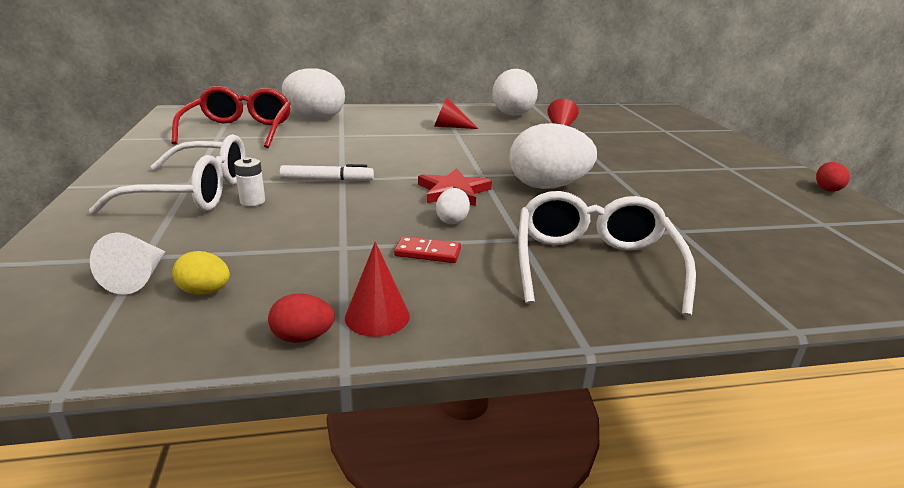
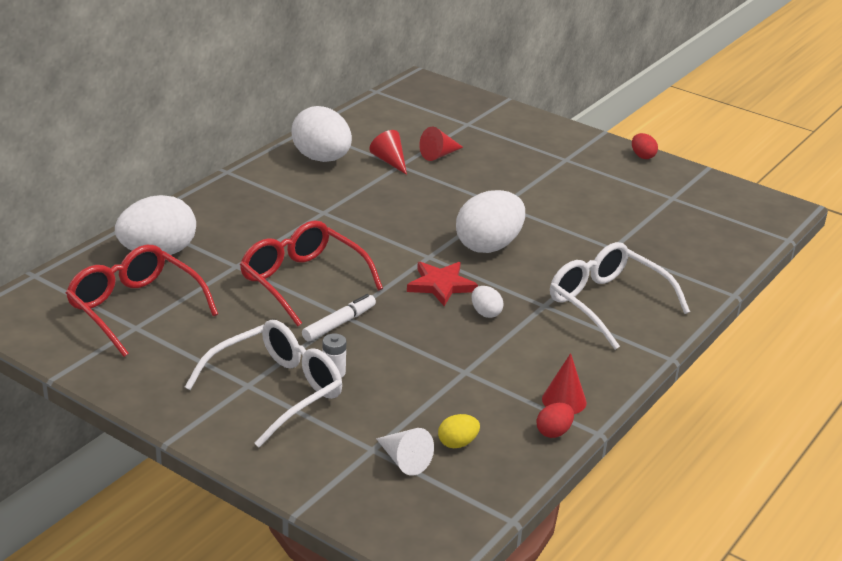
camera: 45 degrees left, 5 degrees up
red domino [394,236,461,263] -> none
red cone [434,97,478,129] -> red cone moved to [419,127,463,161]
none -> red glasses [240,221,383,326]

